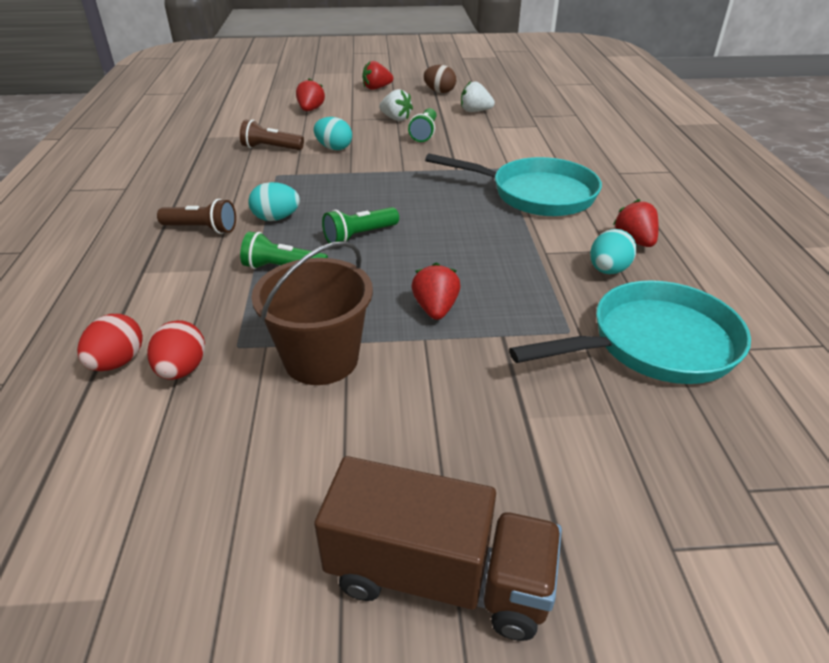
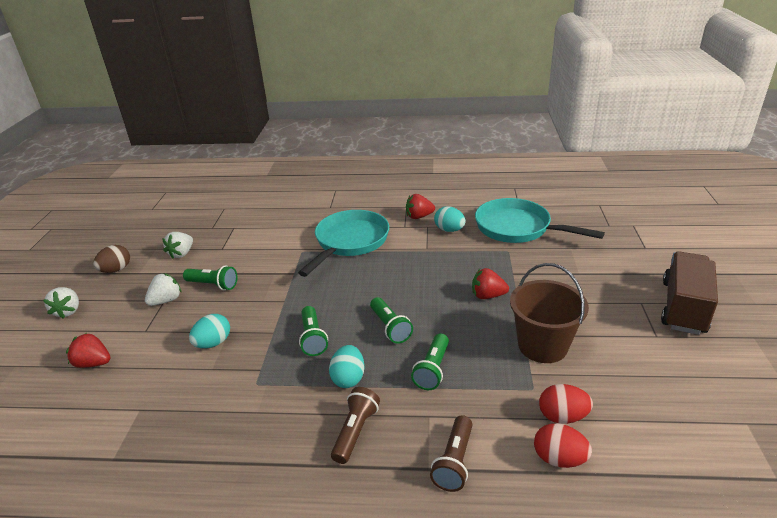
camera: 80 degrees left, 5 degrees down
brown flashlight [240,120,304,150] -> brown flashlight moved to [430,415,472,492]
red strawberry [362,61,393,90] -> white strawberry [43,287,79,319]
turquoise pan [509,280,751,384] -> turquoise pan turned 45 degrees counterclockwise [475,198,605,243]
none -> green flashlight [299,306,328,356]

